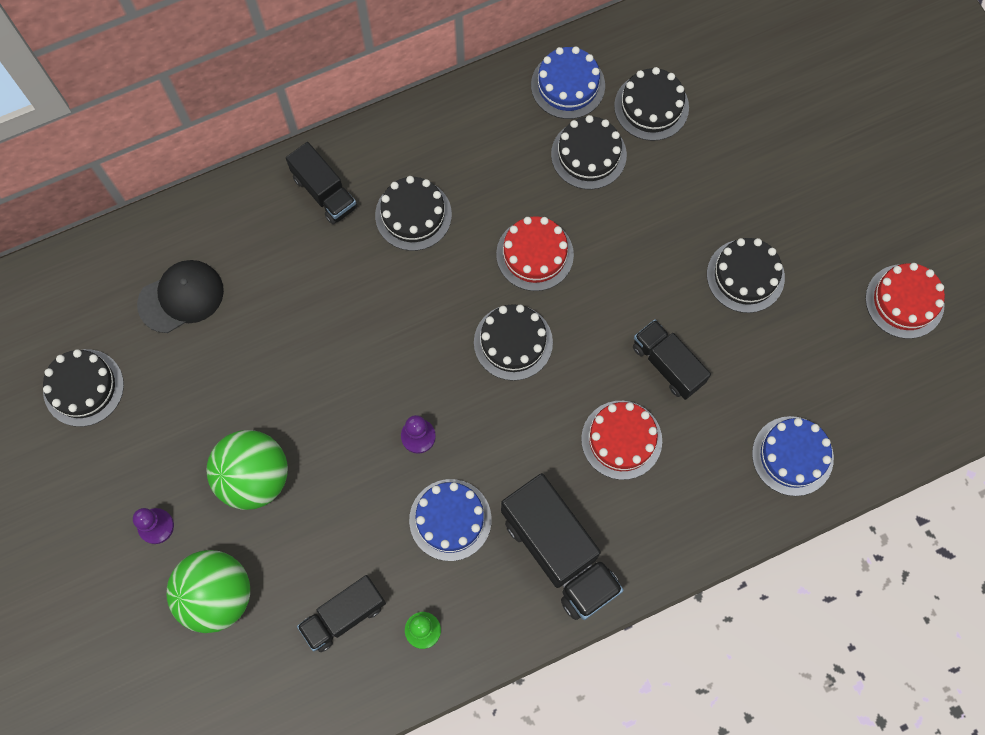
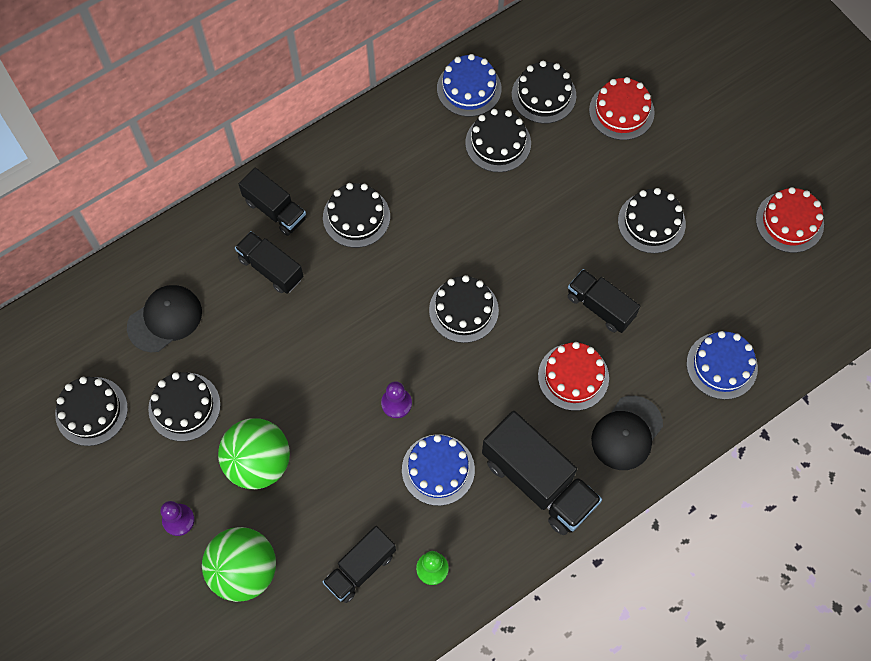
camera: 10 degrees left, 5 degrees down
red cake [496,216,574,291] -> red cake moved to [589,77,655,140]
none -> black cake [148,372,221,441]
none -> black truck [235,231,303,294]
none -> black cap [591,396,663,470]

